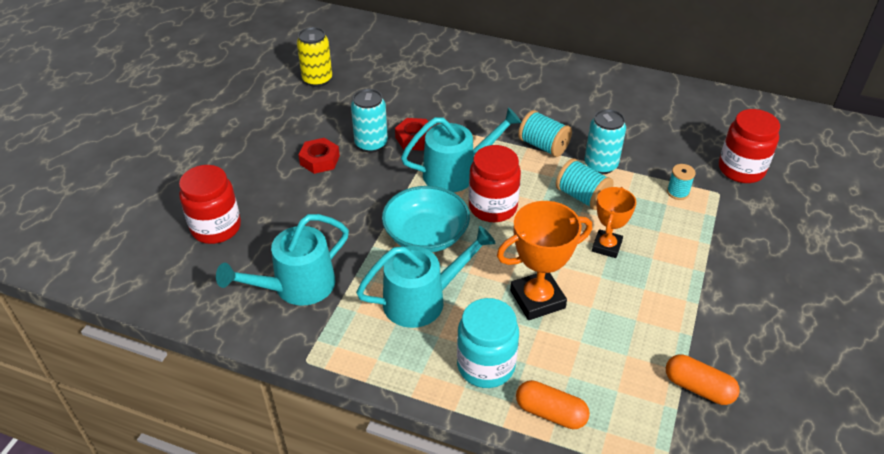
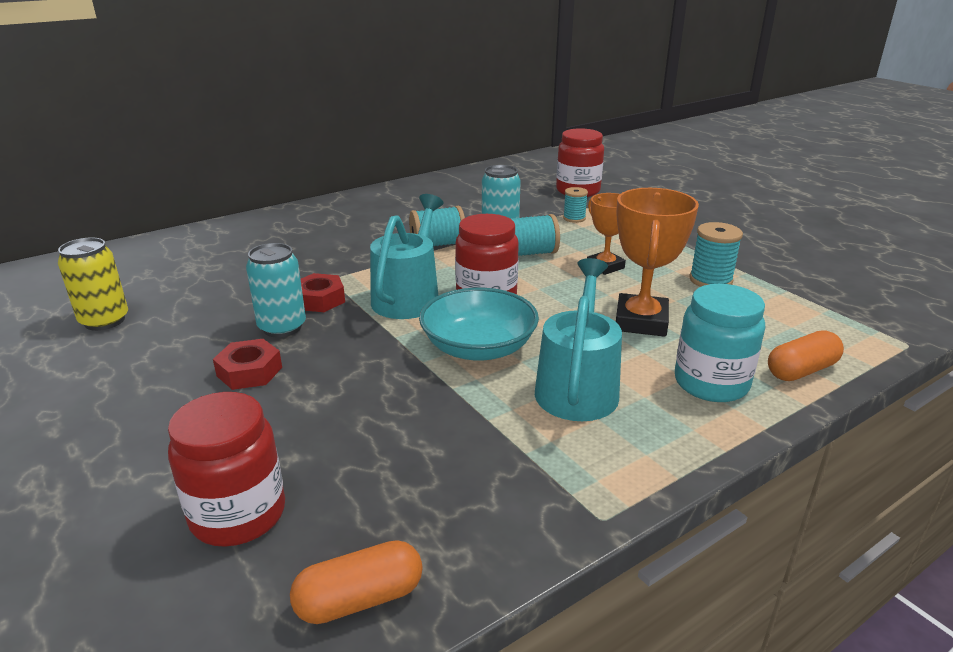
camera: 55 degrees left, 15 degrees down
turquoise watering can [216,214,349,306] -> none
orange capsule [666,354,740,405] -> orange capsule moved to [290,540,423,624]
none -> turquoise spool [689,222,743,287]

